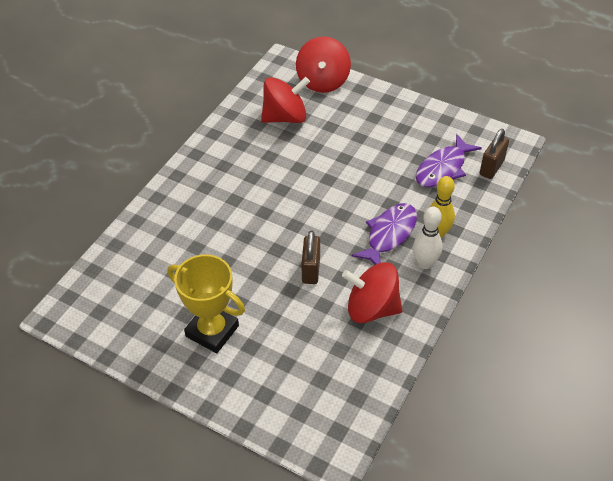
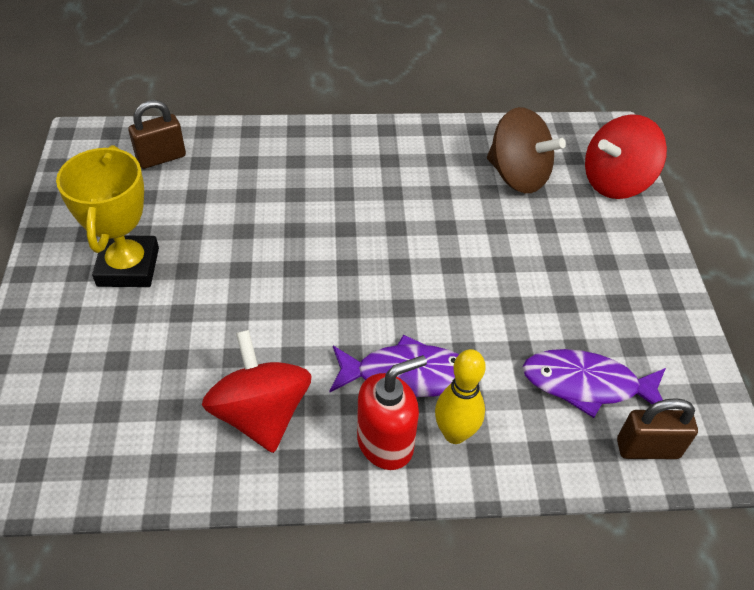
camera: 55 degrees right, 0 degrees up
red spinning top [261,77,310,123] -> brown spinning top [487,107,566,193]
brown padlock [302,231,320,284] -> brown padlock moved to [128,100,186,169]
white bowling pin [413,207,442,269] -> red soap dispenser [357,355,427,470]

